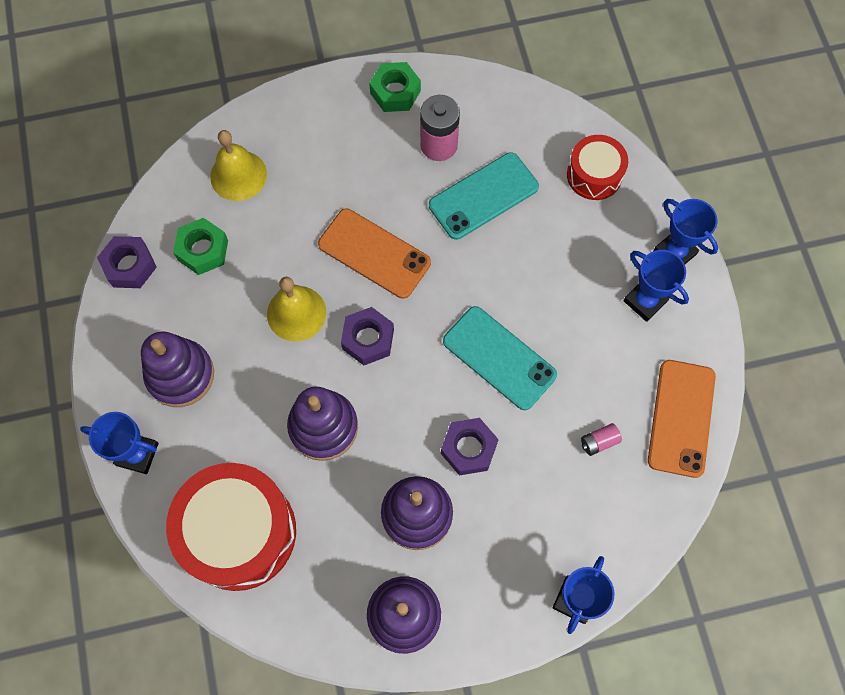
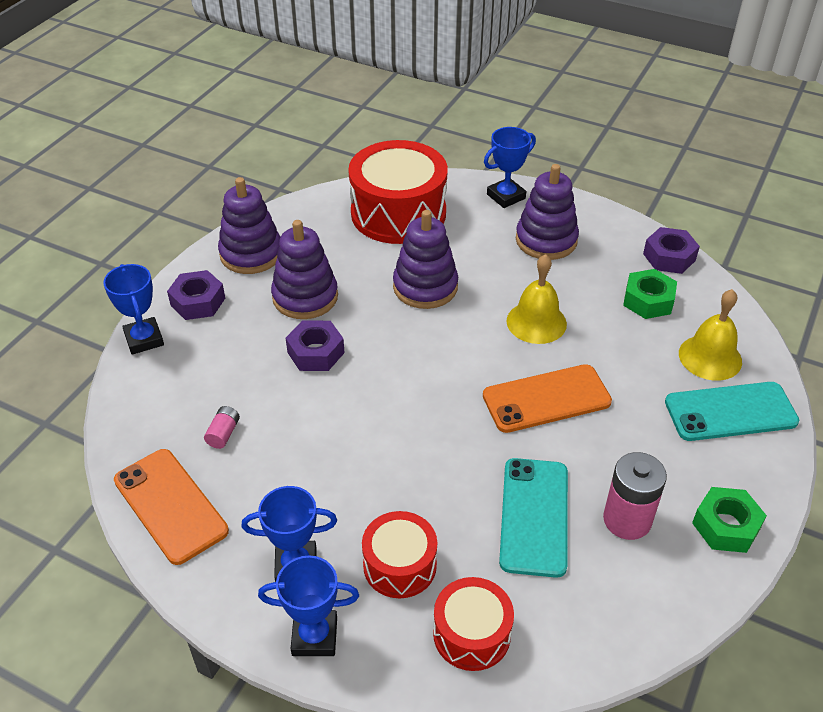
camera: 130 degrees right, 25 degrees down
purple nut [341,307,394,365] -> purple nut moved to [167,270,225,320]
turquoise phone [443,306,557,410] -> turquoise phone moved to [665,382,799,441]
none -> red drum [362,511,437,598]

